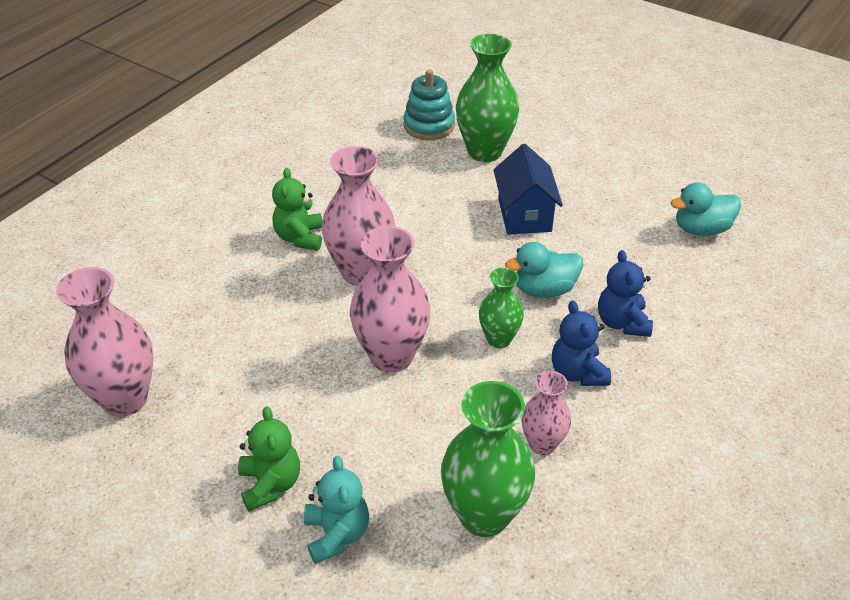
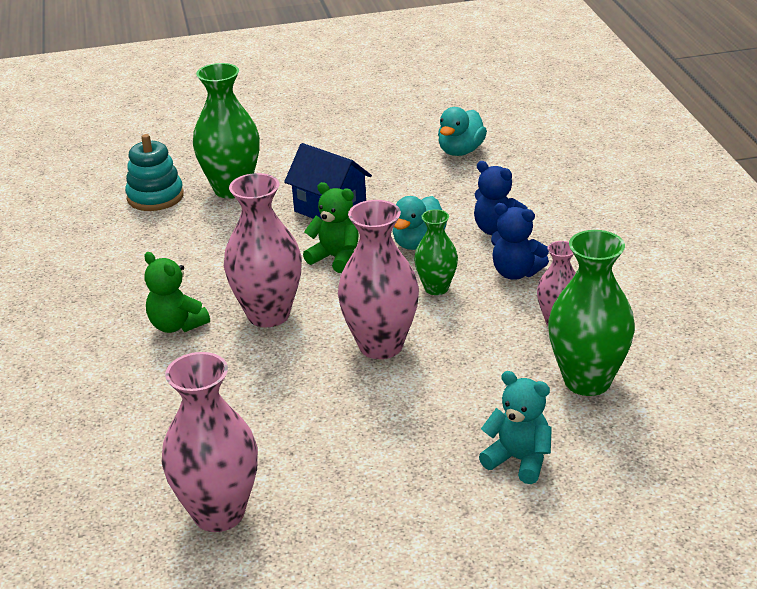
camera: 45 degrees left, 10 degrees down
green teddy bear [238,406,300,512] -> green teddy bear moved to [303,182,359,273]

